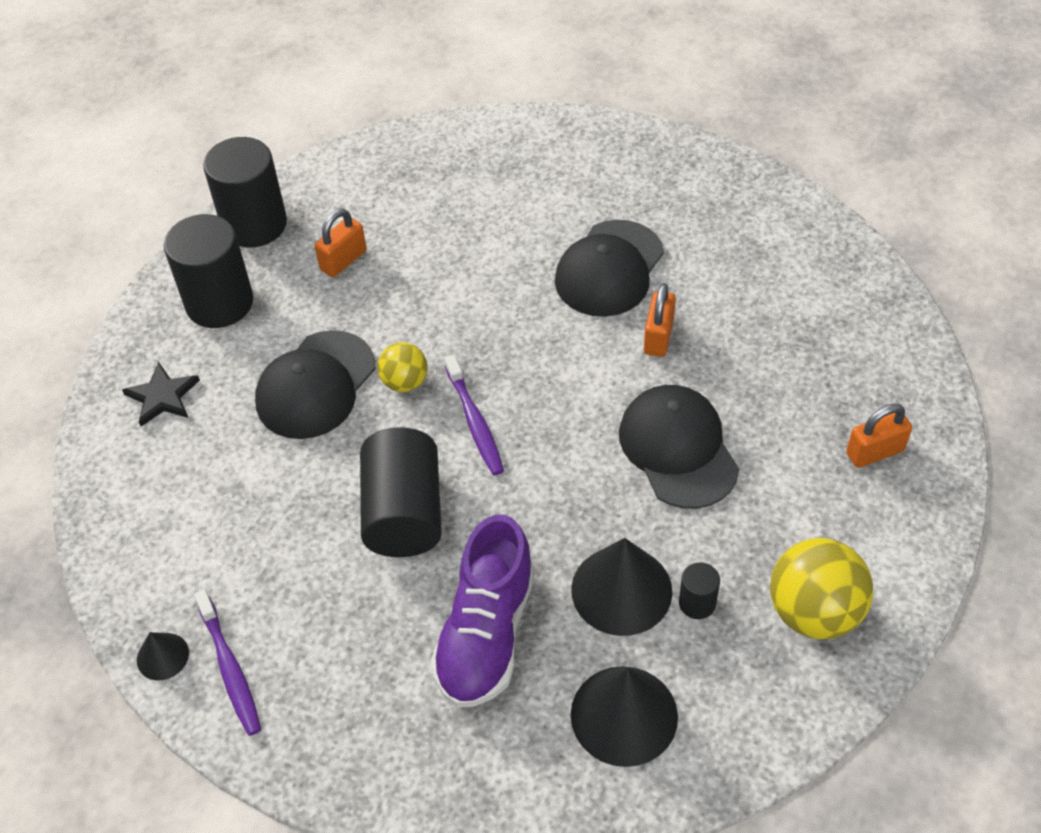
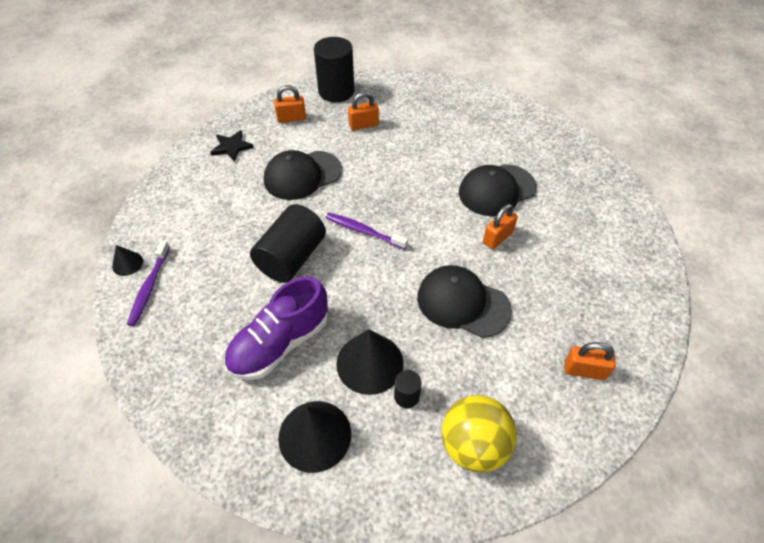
camera: 30 degrees right, 0 degrees up
black cylinder [164,214,253,328] -> orange padlock [274,85,306,123]
yellow ball [377,342,428,392] -> none
purple toothbrush [445,354,504,475] -> purple toothbrush turned 105 degrees clockwise [326,213,408,250]
black cap [619,385,739,509] -> black cap turned 75 degrees counterclockwise [417,265,512,338]

